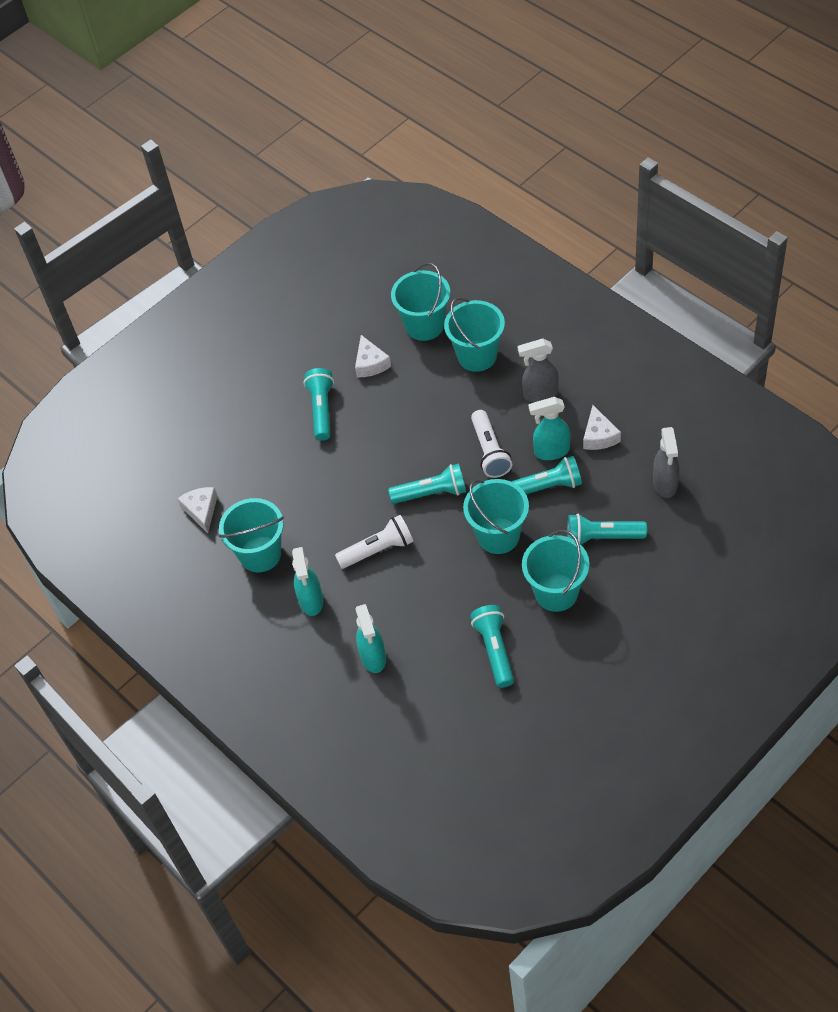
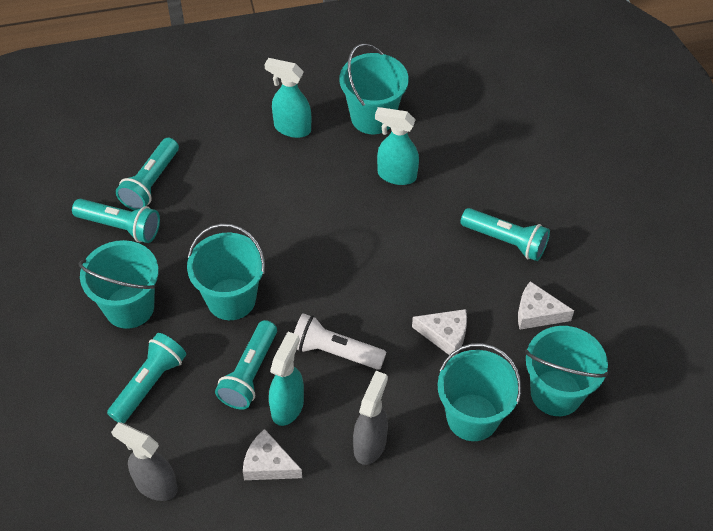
camera: 115 degrees right, 0 degrees up
white cheese [177,487,218,533] -> white cheese moved to [412,309,467,356]
white flashlight [335,515,414,569] -> none
turquoise spray bottle [356,604,386,673] -> turquoise spray bottle moved to [375,107,419,185]
turquoise flashlight [388,464,466,504] -> turquoise flashlight moved to [116,138,179,210]

